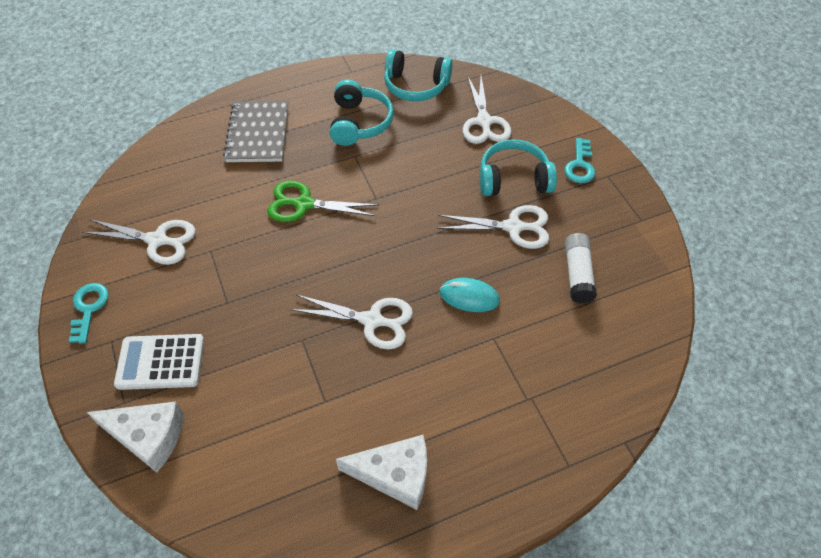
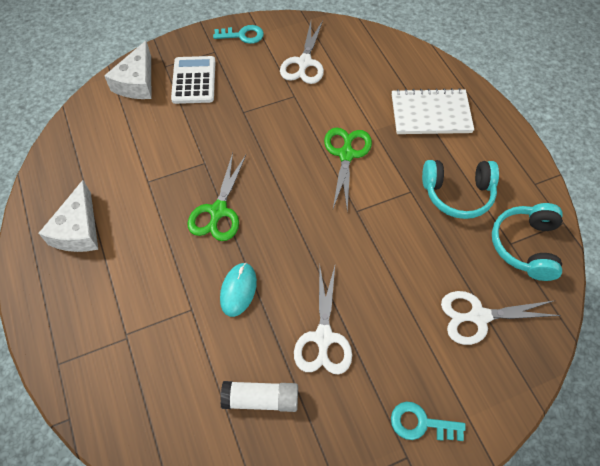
camera: 90 degrees right, 5 degrees up
grey notebook [223,101,288,162] -> white notebook [392,88,474,134]
white scissors [290,295,413,350] -> green scissors [187,153,246,241]
turquoise headphones [480,139,557,196] -> none

